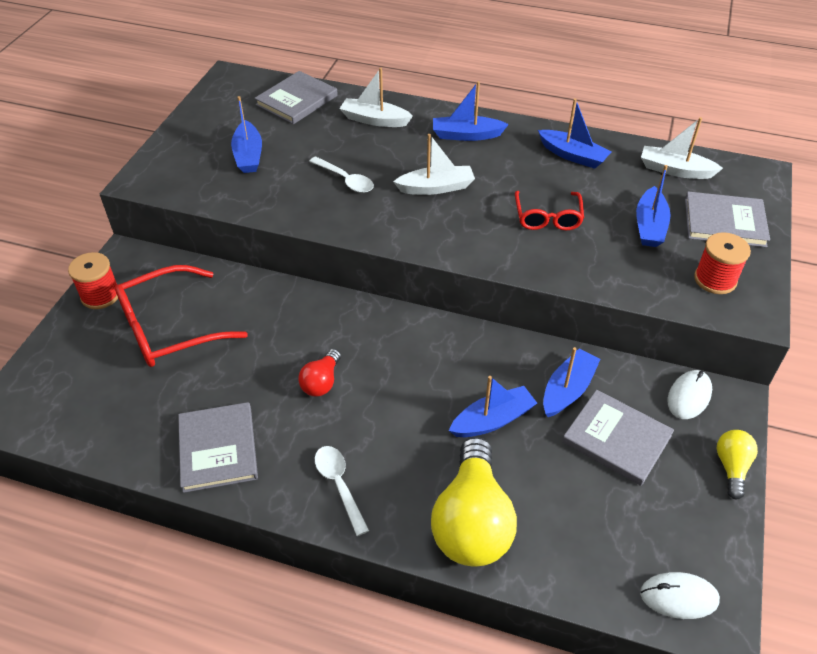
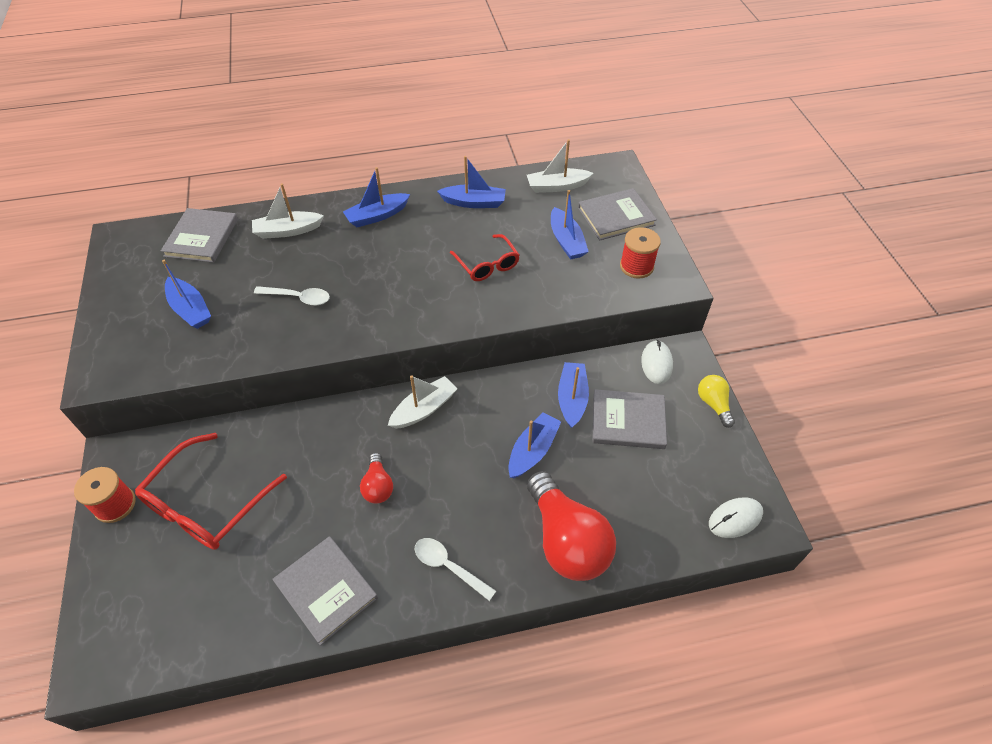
camera: 30 degrees left, 5 degrees up
white boat [393,134,475,195] -> white boat moved to [388,375,457,429]
yellow light bulb [431,437,517,566] -> red light bulb [527,471,616,581]

